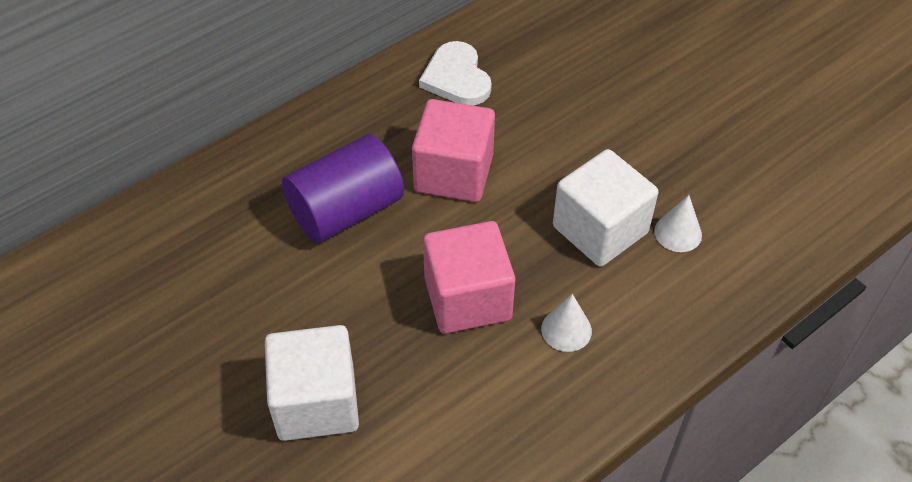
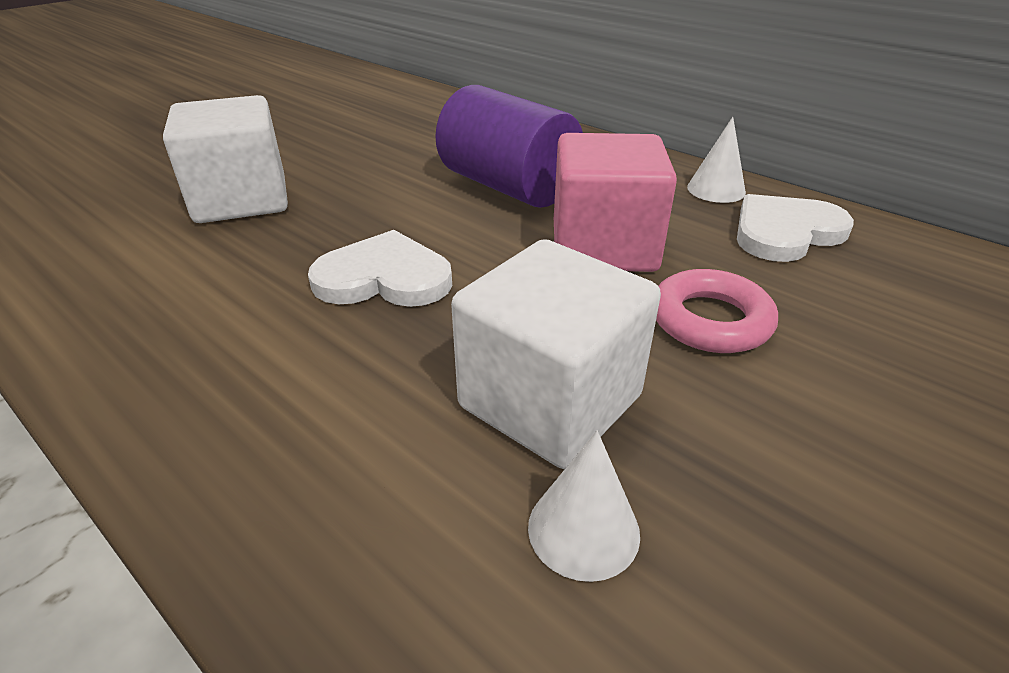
camera: 80 degrees right, 15 degrees down
pink cube [423,221,515,334] -> white heart [308,230,452,307]
white cone [541,294,592,352] -> white cone moved to [687,117,746,203]
none -> pink ring [656,269,778,353]

